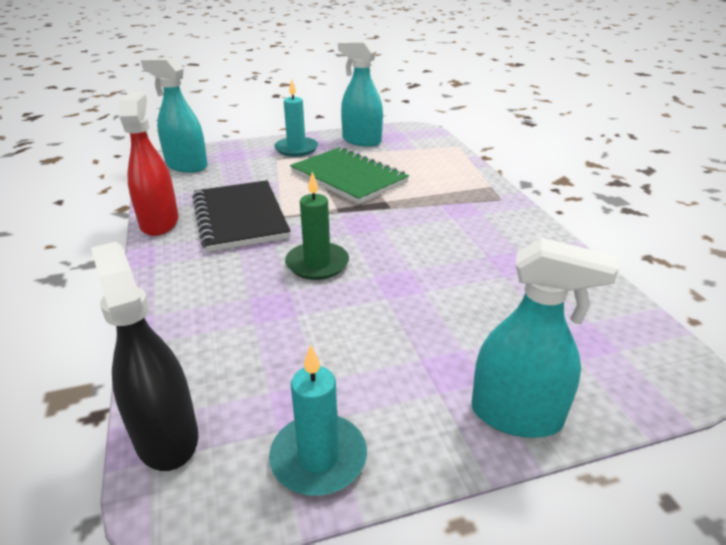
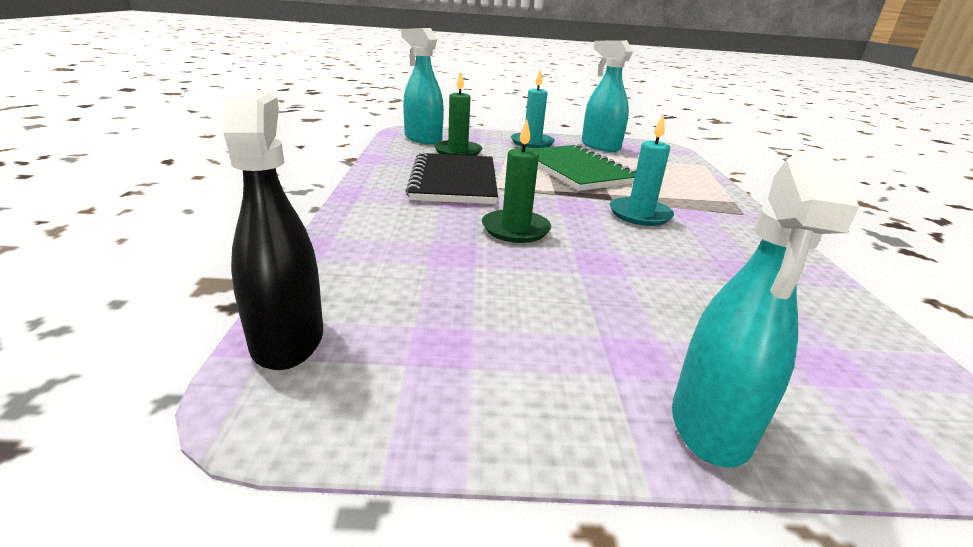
camera: 15 degrees right, 5 degrees down
red spray bottle [119,92,179,236] -> none
turquoise candle [269,344,367,496] -> turquoise candle moved to [610,114,674,226]
turquoise spray bottle [472,238,619,438] -> turquoise spray bottle turned 75 degrees clockwise [672,154,859,468]
none -> green candle [434,72,482,156]

